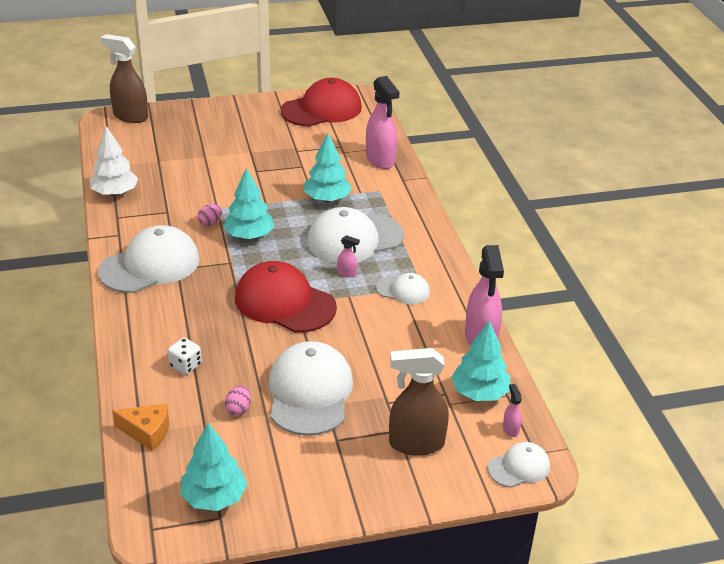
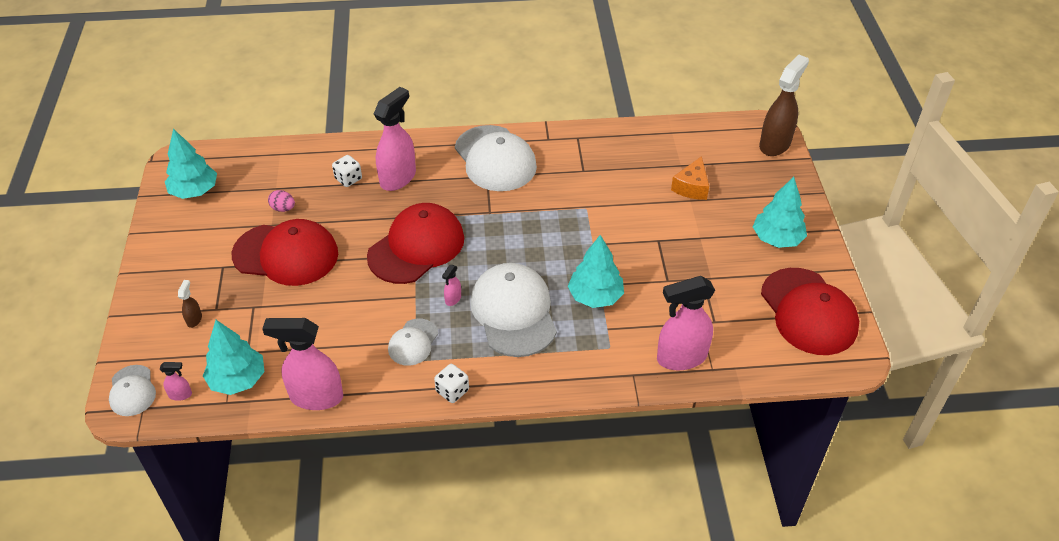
camera: 100 degrees right, 10 degrees up
white tree [89,126,139,196] -> none
orange cheese [112,404,169,452] -> orange cheese moved to [671,156,709,200]
pink egg [198,204,222,226] -> none
turquoise tree [223,167,274,239] -> turquoise tree moved to [753,177,807,248]
white cap [269,341,353,436] -> red cap [231,219,338,286]
brown spray bottle [389,348,449,456] -> brown spray bottle [178,280,202,328], size x0.43
none -> pink spray bottle [374,87,416,191]
none -> white dice [434,364,469,403]

